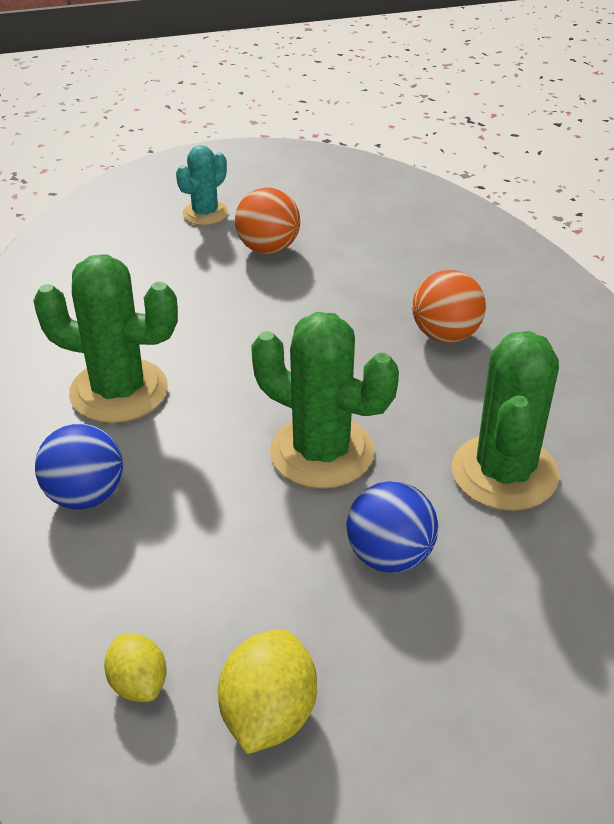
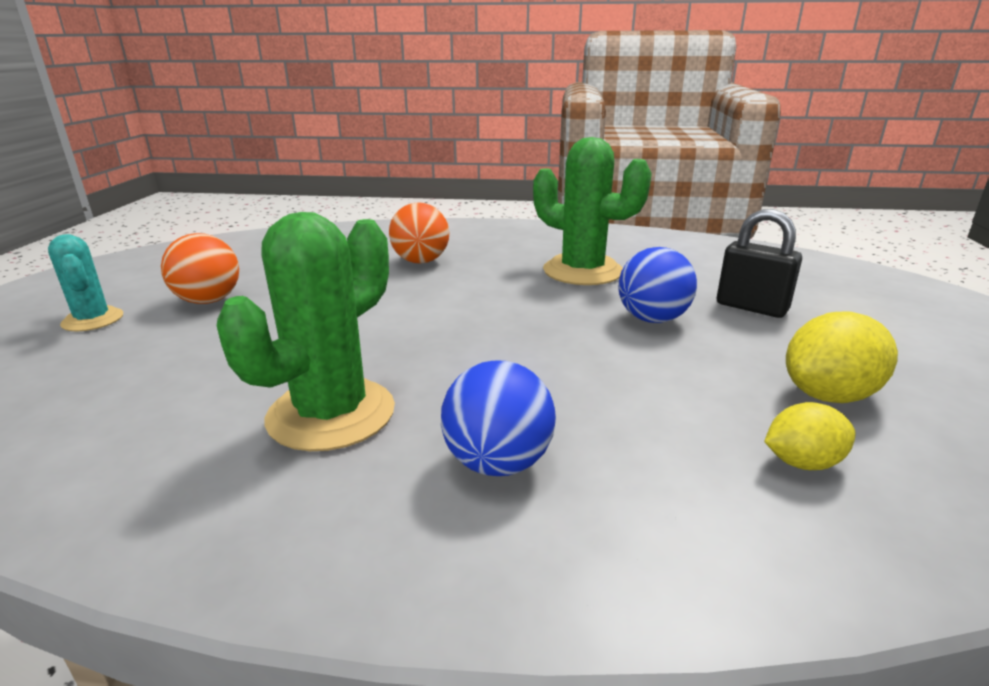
camera: 70 degrees left, 15 degrees down
yellow lemon [218,629,317,754] -> yellow lemon turned 60 degrees counterclockwise [786,311,898,403]
green cactus [251,312,399,489] -> none
none -> black padlock [717,209,802,318]

